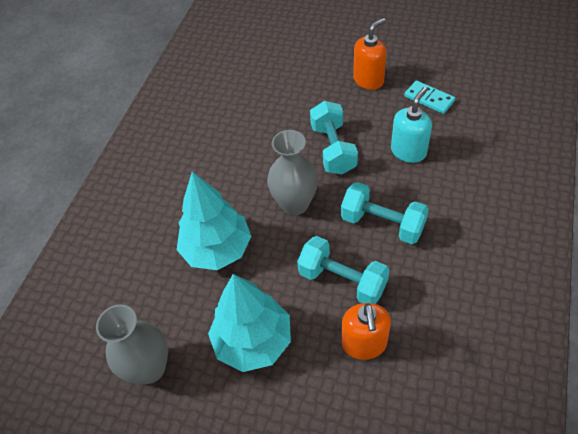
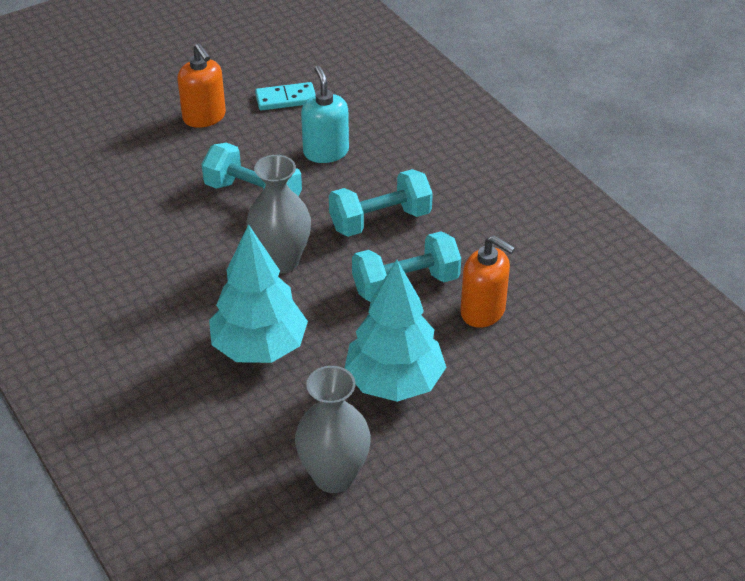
camera: 55 degrees left, 10 degrees down
orange soap dispenser [353,18,387,90] -> orange soap dispenser turned 150 degrees clockwise [177,44,226,128]

